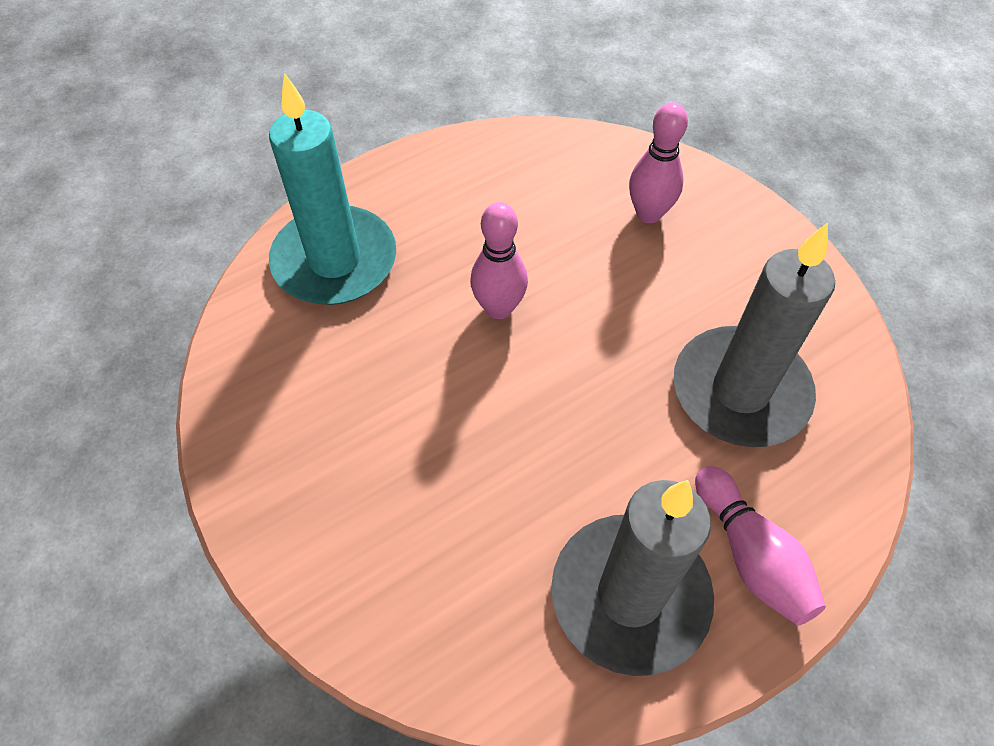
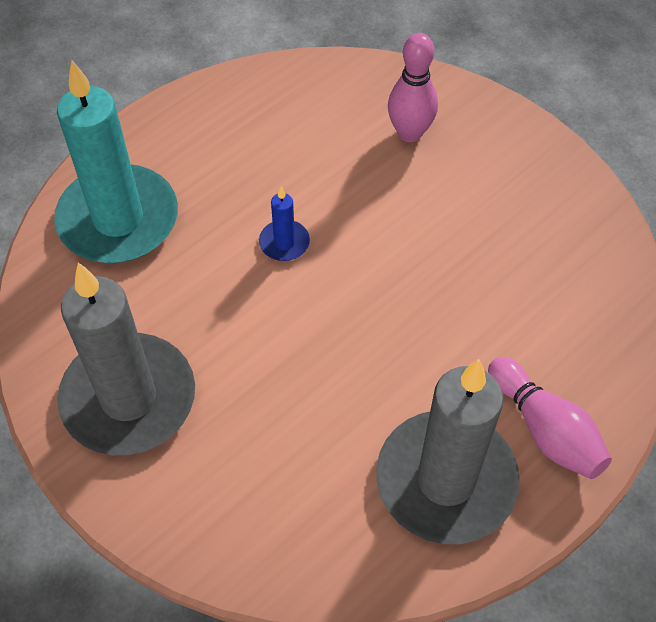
camera: 10 degrees left, 0 degrees up
pink bowling pin [470,202,528,319] -> blue candle [259,187,310,261]
grey candle [674,223,835,447] -> grey candle moved to [57,263,195,455]

